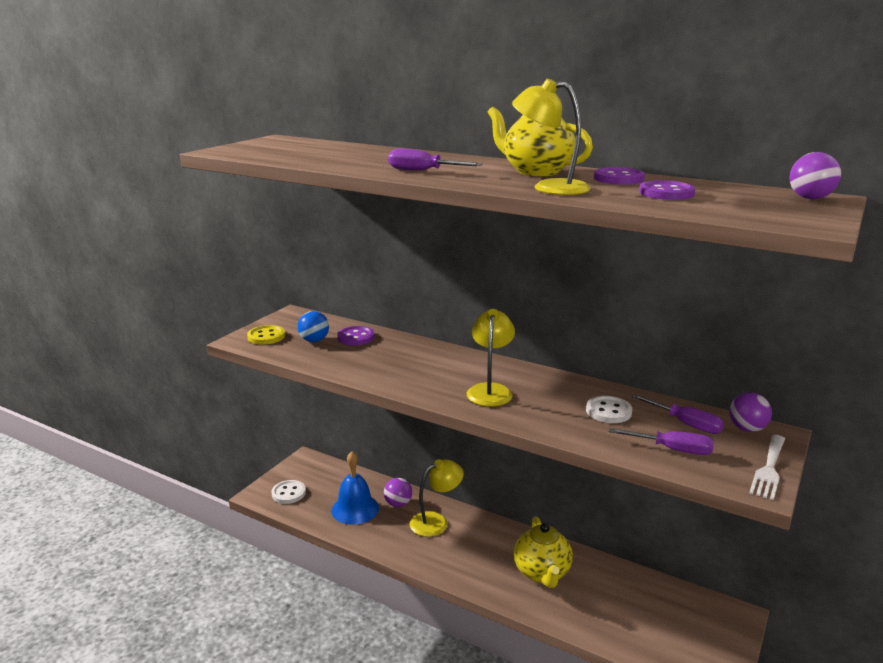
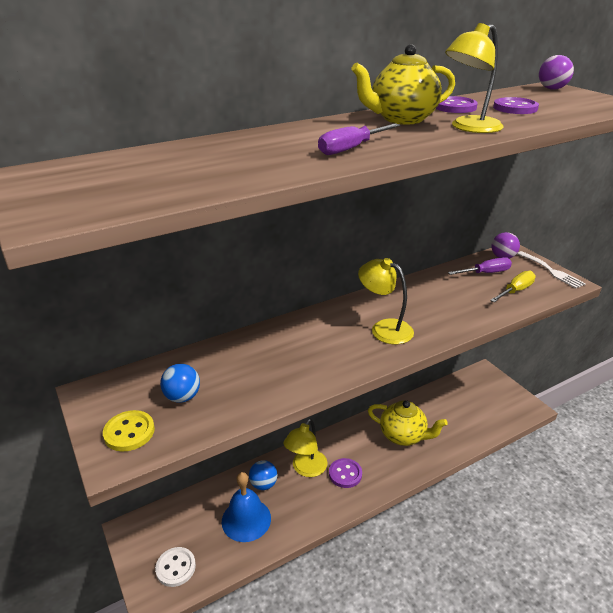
camera: 60 degrees left, 10 degrees up
purple button [337,326,374,345] -> purple button moved to [329,458,362,488]
purple ball [384,478,412,507] -> blue ball [249,460,277,490]
yellow lamp [410,459,464,537] -> yellow lamp turned 150 degrees counterclockwise [283,419,328,477]
white button [586,396,632,423] -> none
purple screwdriver [609,428,714,455] -> yellow screwdriver [490,271,536,302]

